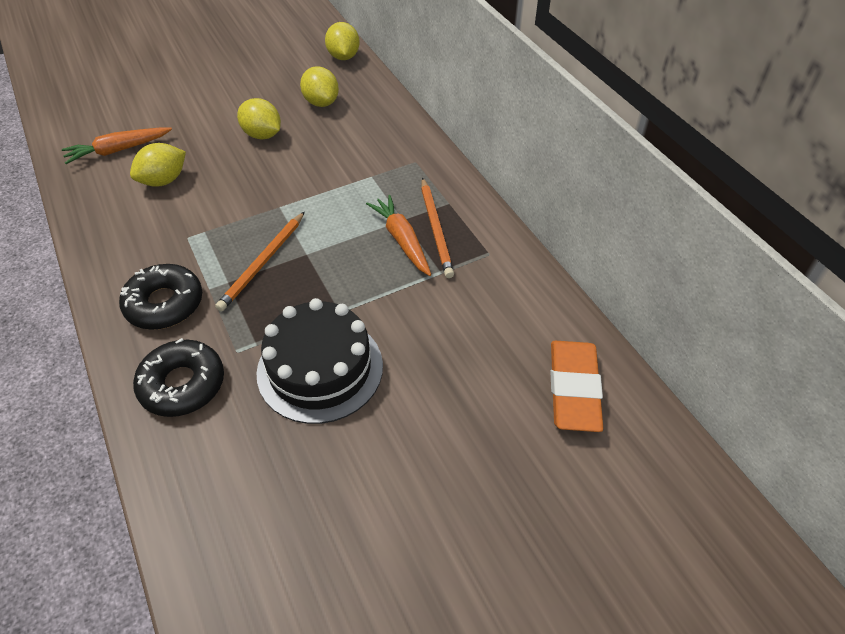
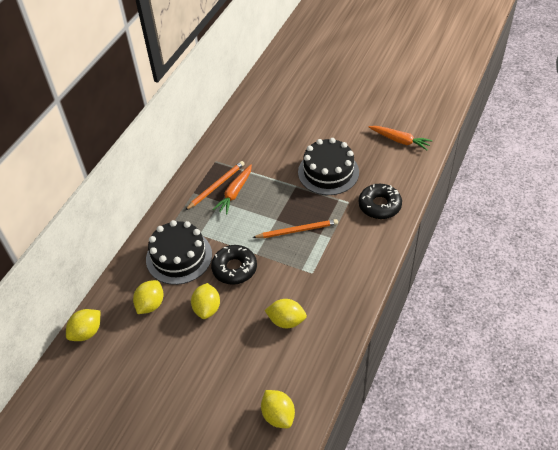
camera: 125 degrees left, 0 degrees up
orange carrot [62,128,172,164] -> orange carrot moved to [369,126,433,151]
black donut [119,264,202,330] -> black donut moved to [211,245,257,285]
orange eraser [550,341,603,432] -> none
none -> black cake [146,220,212,285]
none -> yellow lemon [261,390,295,428]

